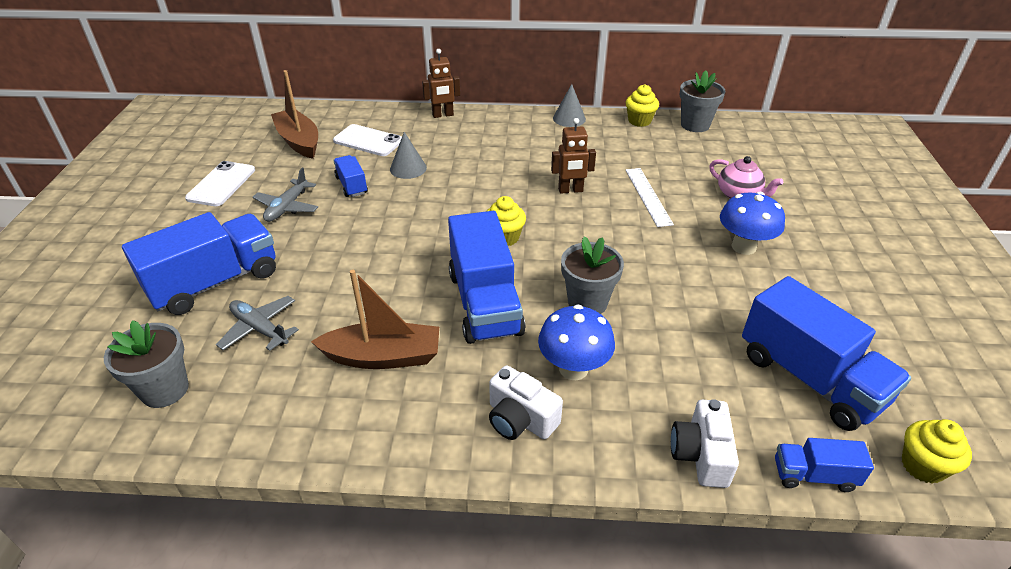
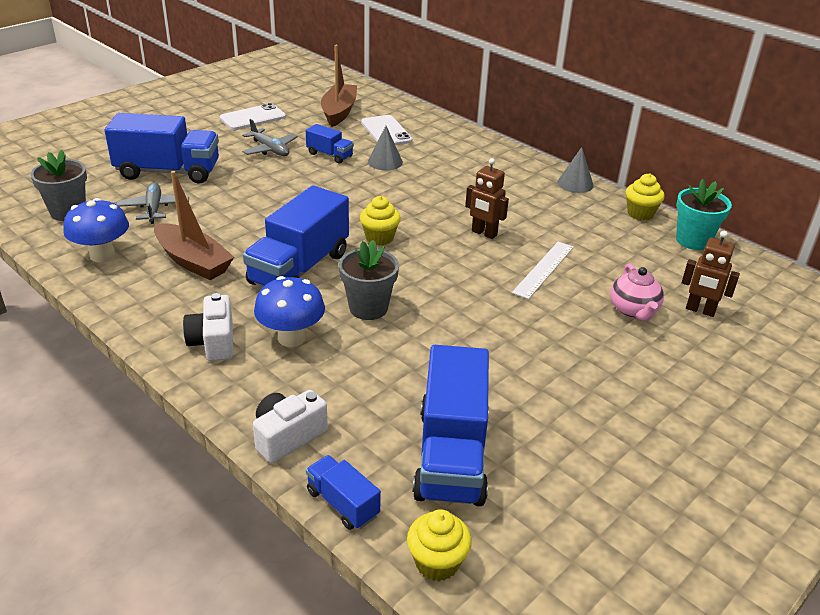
camera: 40 degrees right, 5 degrees down
grey plane [253,168,318,222] -> grey plane turned 105 degrees counterclockwise [242,119,298,156]
blue truck [334,155,368,197] -> blue truck turned 105 degrees clockwise [306,124,354,163]
brown robot [422,49,460,118] -> brown robot moved to [682,231,740,317]
grey flower pot [680,71,725,132] -> turquoise flower pot [676,179,732,250]
blue mushroom [720,192,785,255] -> blue mushroom moved to [63,198,129,262]

